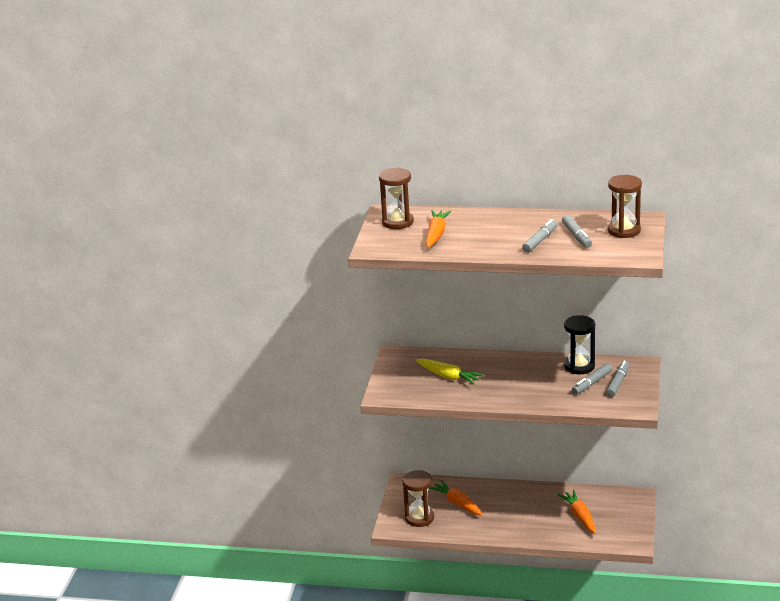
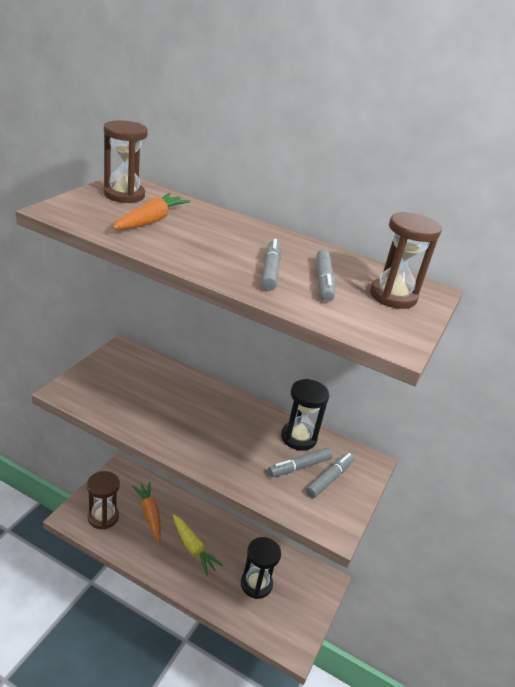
camera: 10 degrees right, 5 degrees up
yellow carrot [416,359,484,385] -> yellow carrot moved to [173,515,223,575]
grey marker [522,219,557,253] -> grey marker turned 45 degrees counterclockwise [261,239,281,291]
orange carrot [558,490,596,534] -> black hourglass [241,537,281,599]

